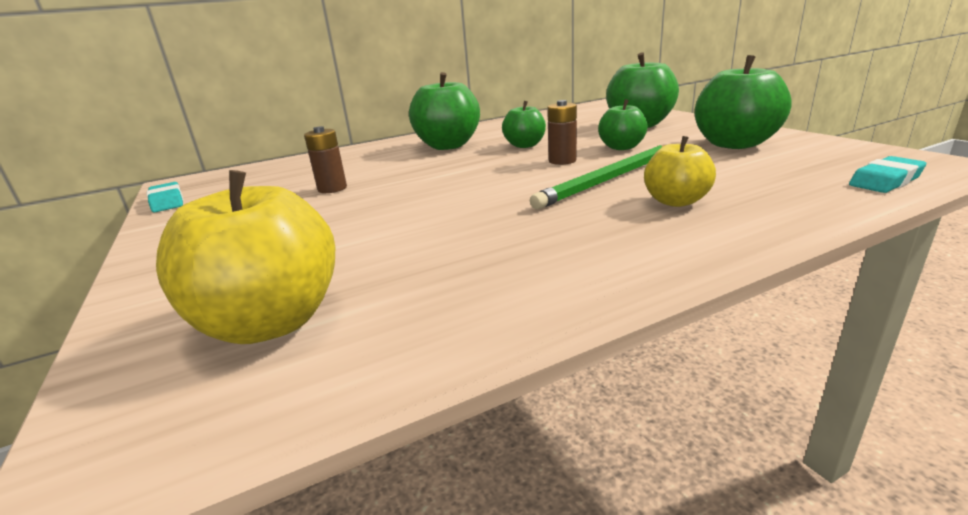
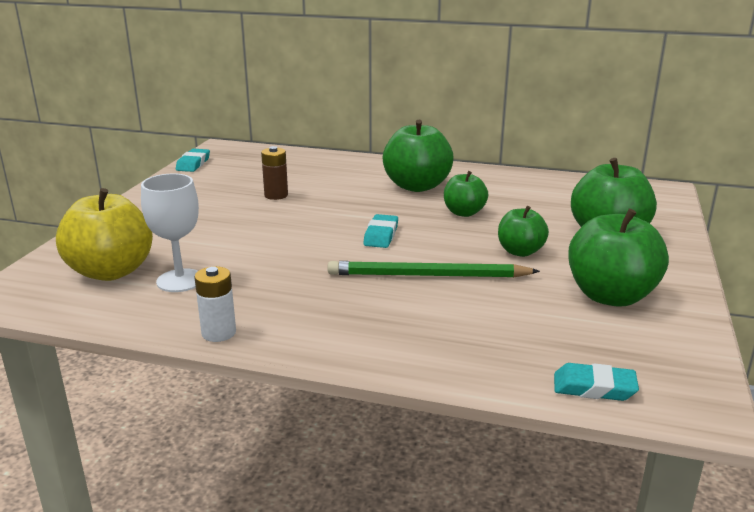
camera: 40 degrees right, 0 degrees up
brown battery [547,100,577,165] -> none
yellow apple [644,136,716,207] -> none
none -> white goblet [141,174,199,292]
none -> white battery [194,266,236,342]
none -> turquoise eraser [363,214,398,248]

